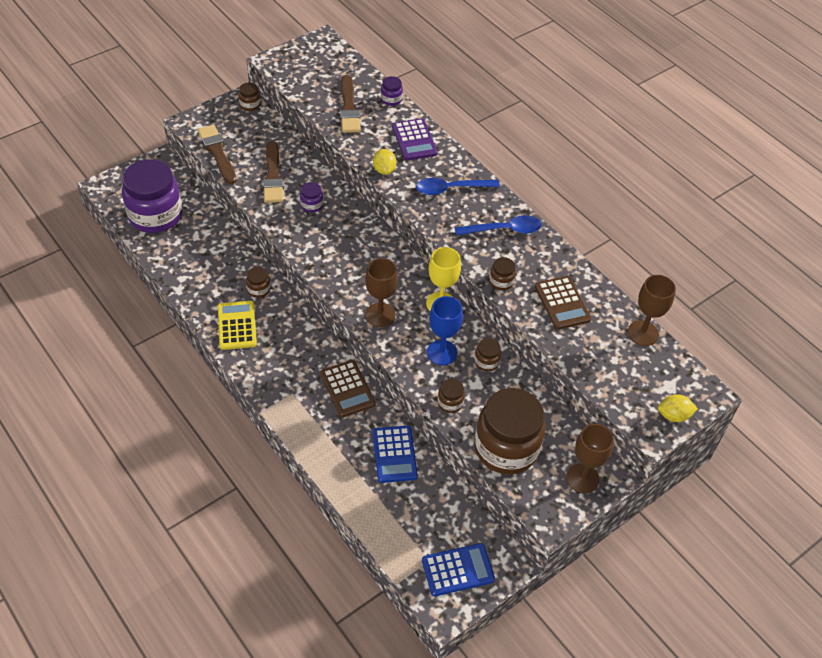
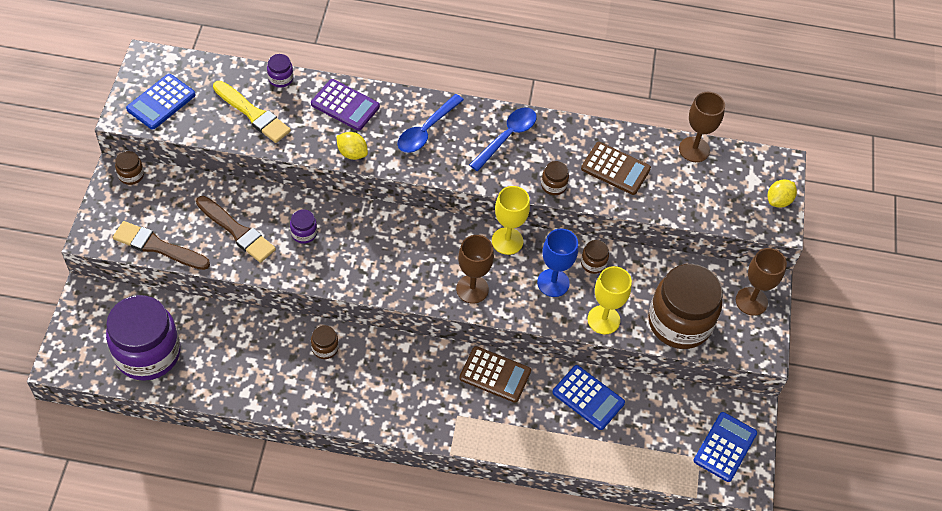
camera: 45 degrees left, 5 degrees up
yellow calculator [218,301,257,350] -> none
brown brush [340,75,361,133] -> yellow brush [213,81,291,143]
brown jar [438,379,465,413] -> yellow goblet [588,266,632,334]
none -> blue calculator [126,74,196,130]

